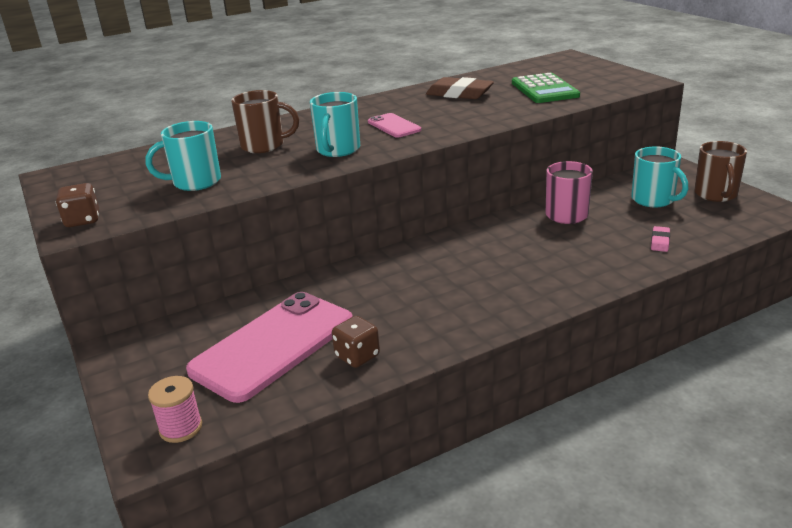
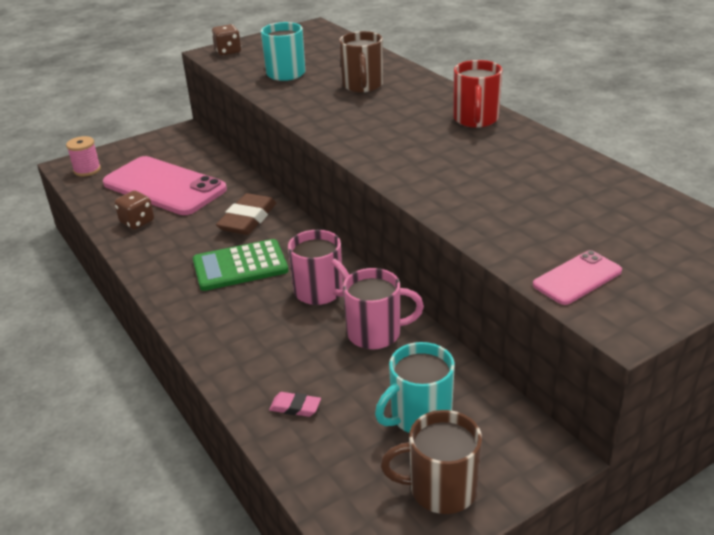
camera: 85 degrees right, 5 degrees up
turquoise mug [310,92,360,157] -> none
pink phone [368,113,421,138] -> pink phone moved to [533,250,622,305]
brown eraser [426,77,494,99] -> brown eraser moved to [216,193,276,235]
green calculator [512,73,580,103] -> green calculator moved to [193,239,288,291]
none -> pink mug [288,230,349,305]
none -> red mug [453,60,503,128]

